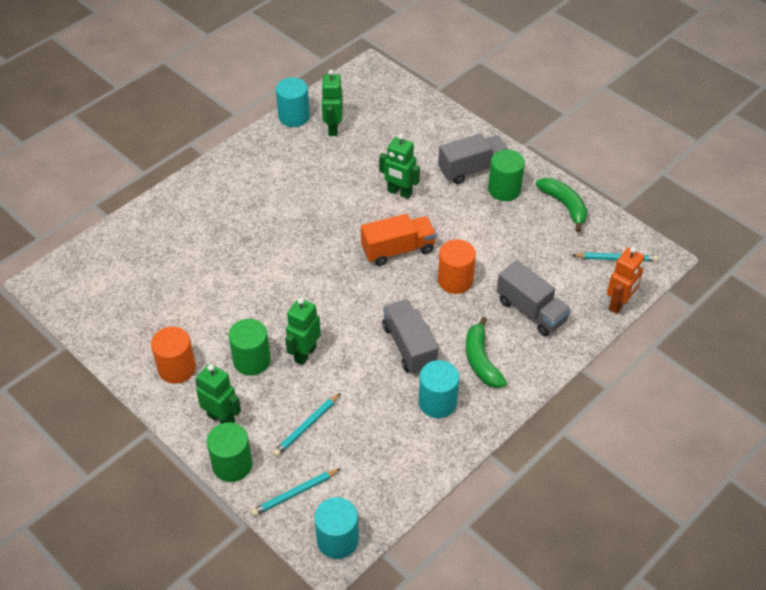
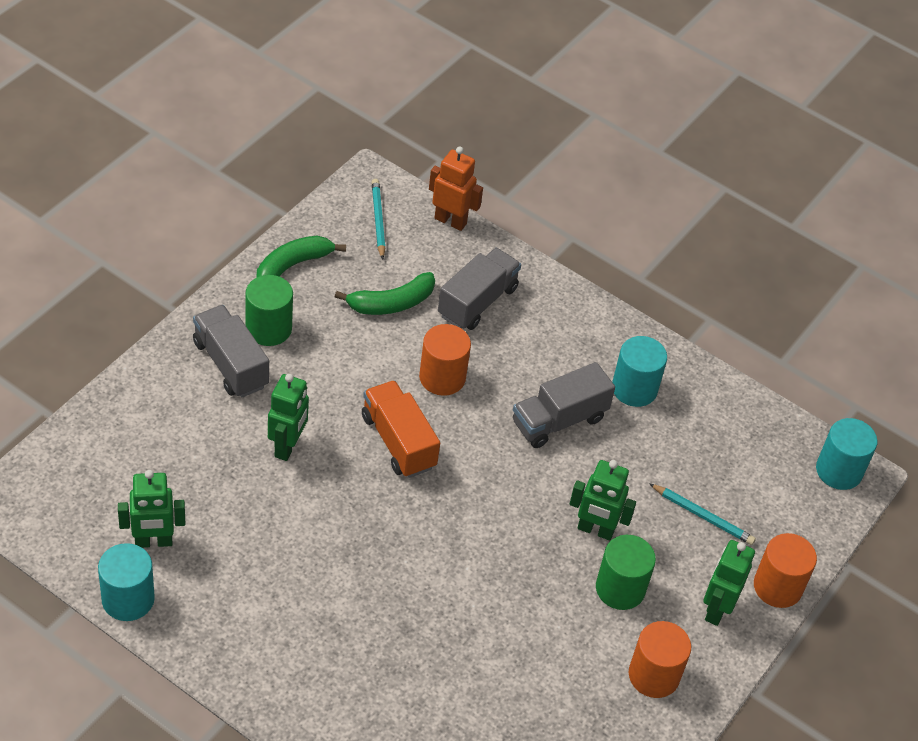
camera: 105 degrees left, 0 degrees up
green cylinder [207,422,253,482] -> orange cylinder [754,533,817,608]
turquoise pencil [251,468,341,516] -> none
green banana [466,317,507,388] -> green banana moved to [335,272,435,315]

